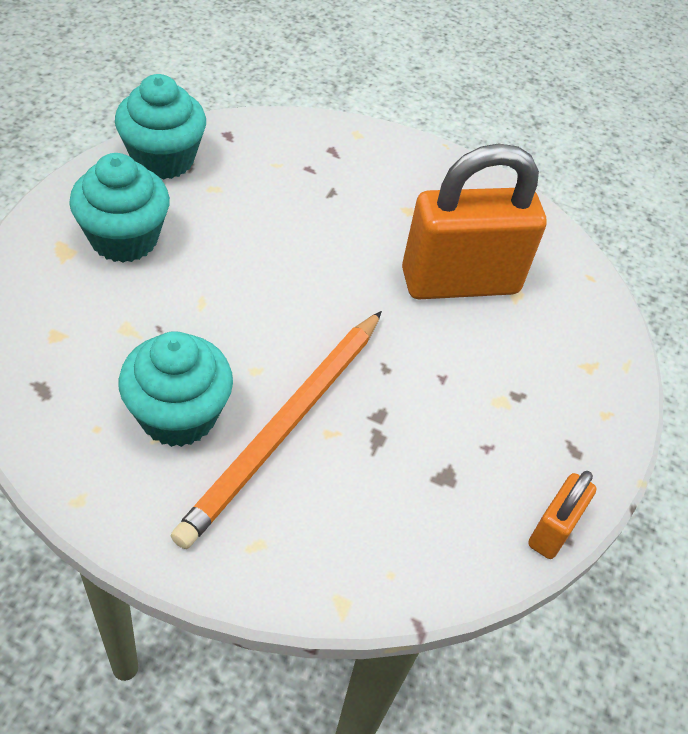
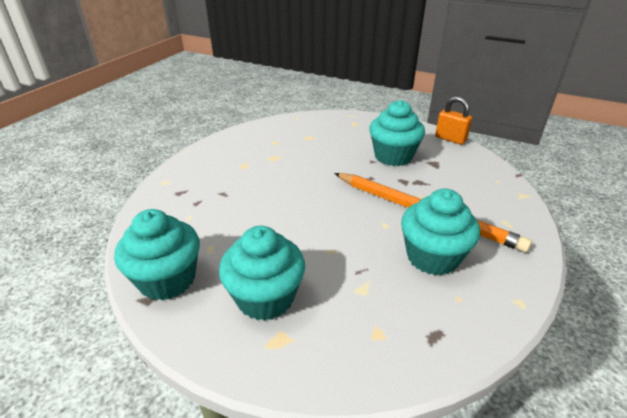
camera: 80 degrees left, 15 degrees down
orange padlock [402,143,547,299] -> none
none -> turquoise cupcake [369,100,425,166]

